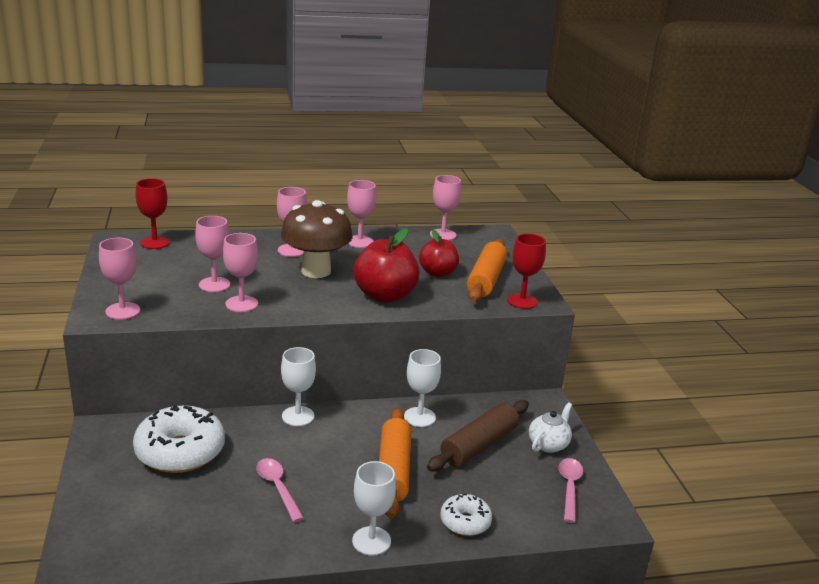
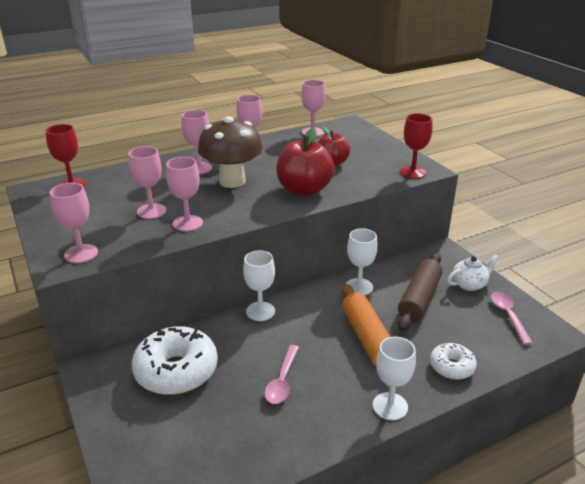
camera: 15 degrees left, 5 degrees up
pink spoon [256,458,304,522] -> pink spoon turned 120 degrees counterclockwise [265,345,299,404]
orange rolling pin [467,239,507,302] -> none
white teapot [529,402,572,453] -> white teapot turned 45 degrees clockwise [447,255,499,291]

